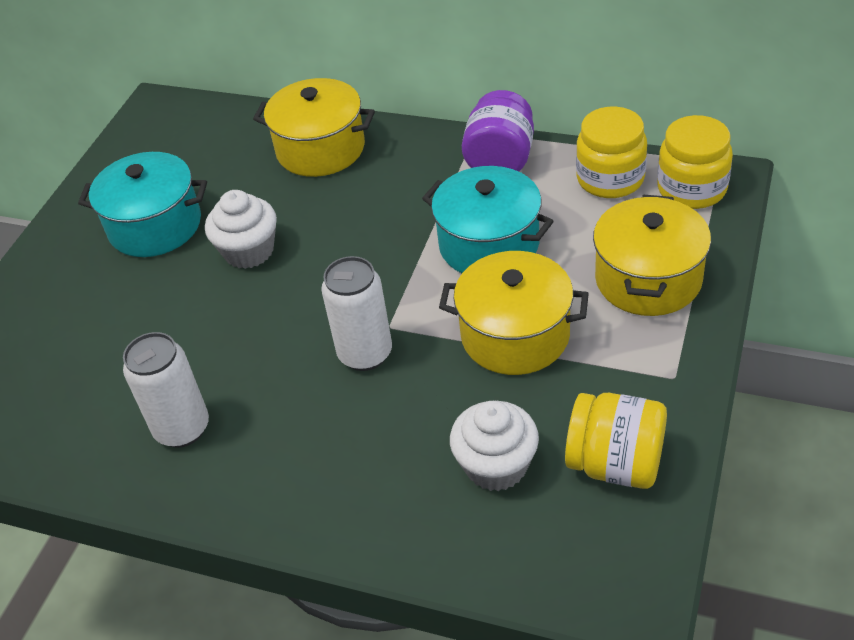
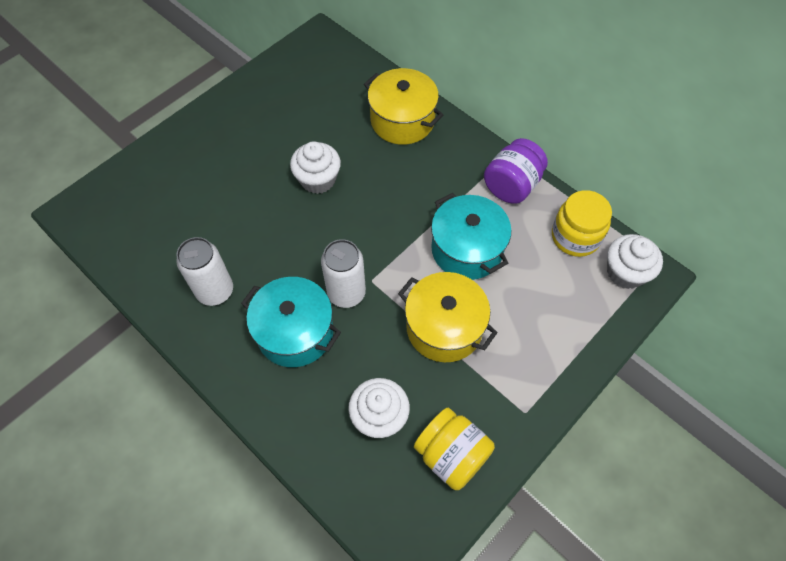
camera: 20 degrees right, 15 degrees up
turquoise pot [78,152,207,257] -> turquoise pot moved to [241,277,341,367]
yellow pot [593,194,711,316] -> none
yellow jar [657,115,733,209] -> white cupcake [607,234,663,289]

